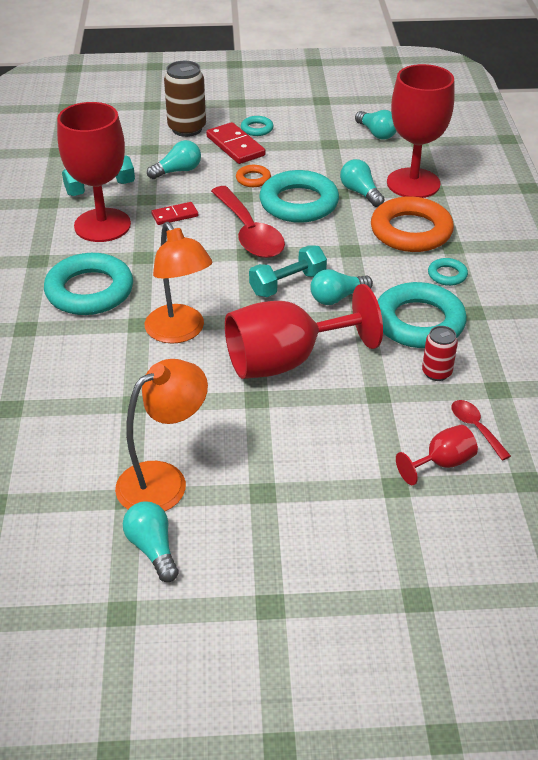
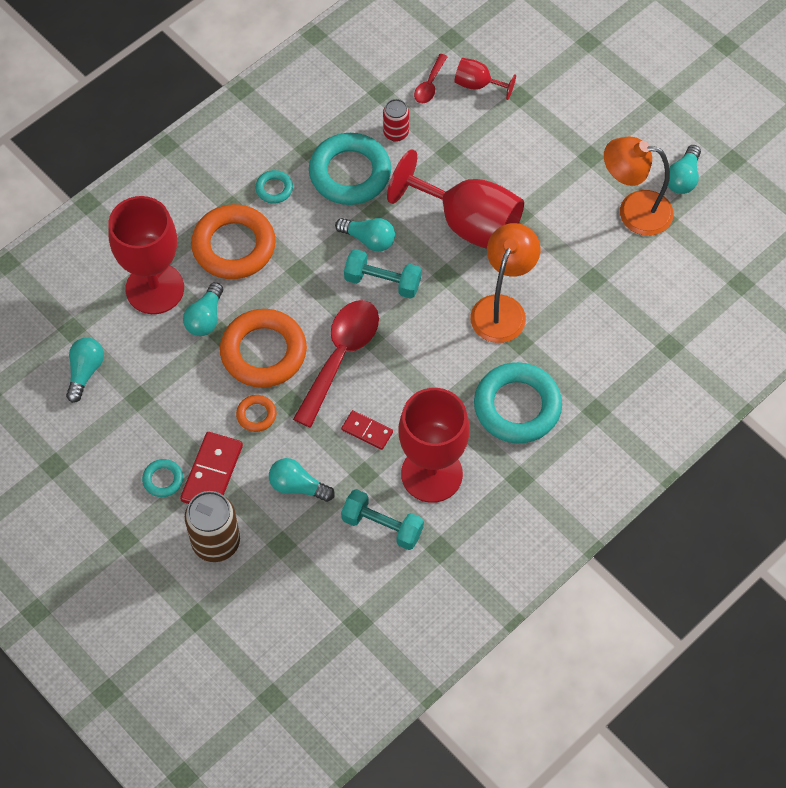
camera: 130 degrees left, 20 degrees up
turquoise ring [259,170,339,223] -> orange ring [220,309,307,388]

